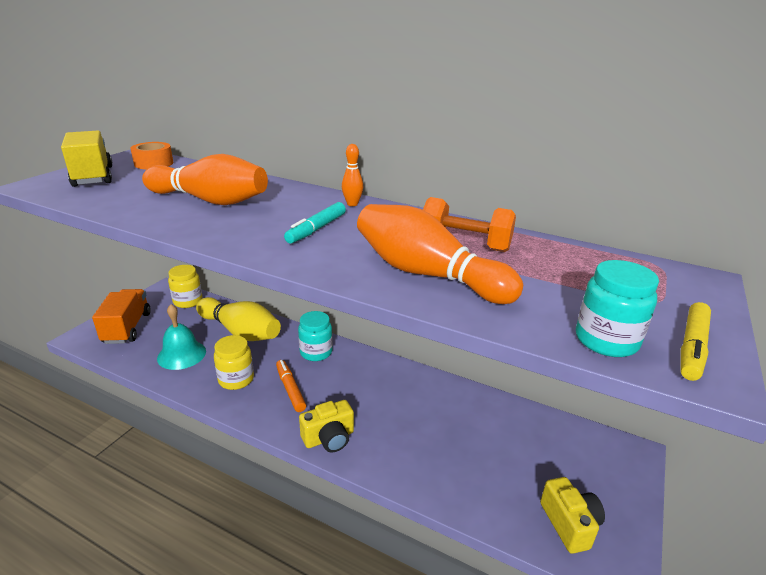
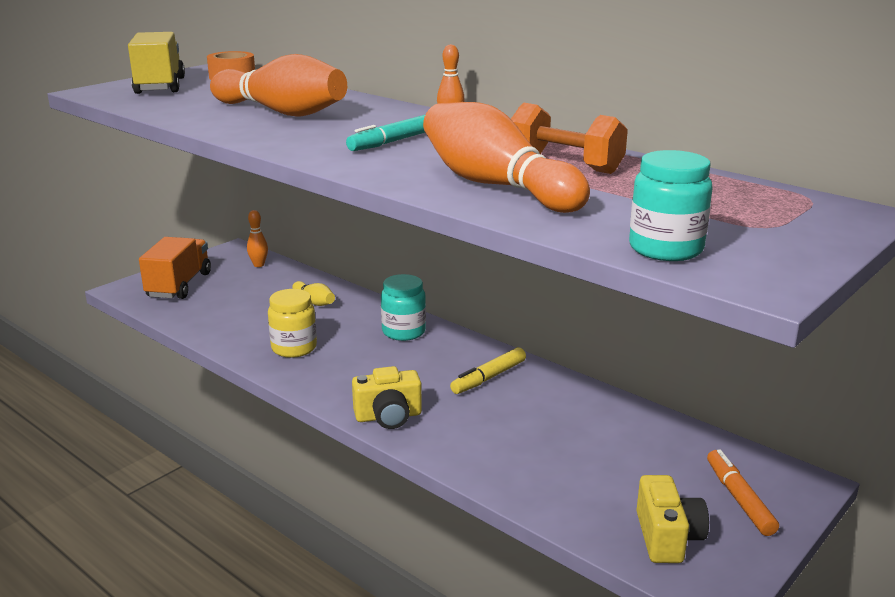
camera: 15 degrees right, 5 degrees down
turquoise bell [157,304,206,370] -> none
yellow jar [168,265,203,308] -> orange bowling pin [247,210,268,267]
yellow bowling pin [196,297,281,341] -> yellow bowling pin [292,281,335,306], size x0.44
orange marker [276,360,306,412] -> orange marker moved to [707,449,779,536]
yellow marker [680,302,711,381] -> yellow marker moved to [450,347,526,394]

